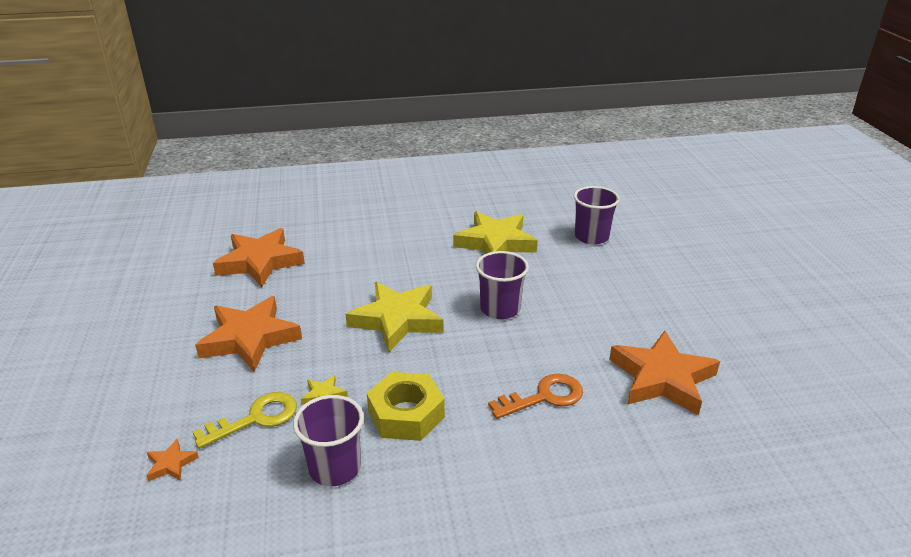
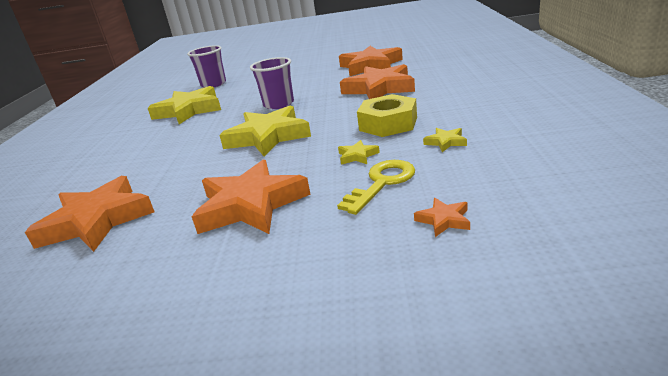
camera: 75 degrees left, 5 degrees down
yellow key [193,392,297,449] -> yellow key turned 60 degrees clockwise [337,160,415,215]
purple cup [293,395,364,486] -> yellow star [423,128,467,152]
orange key [488,374,583,419] -> orange star [340,64,415,99]

